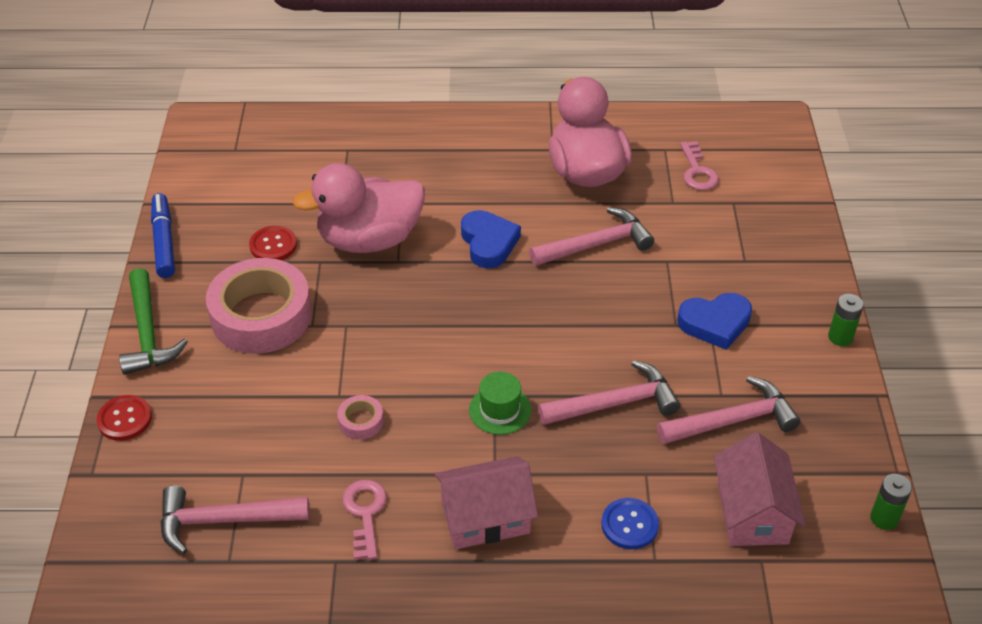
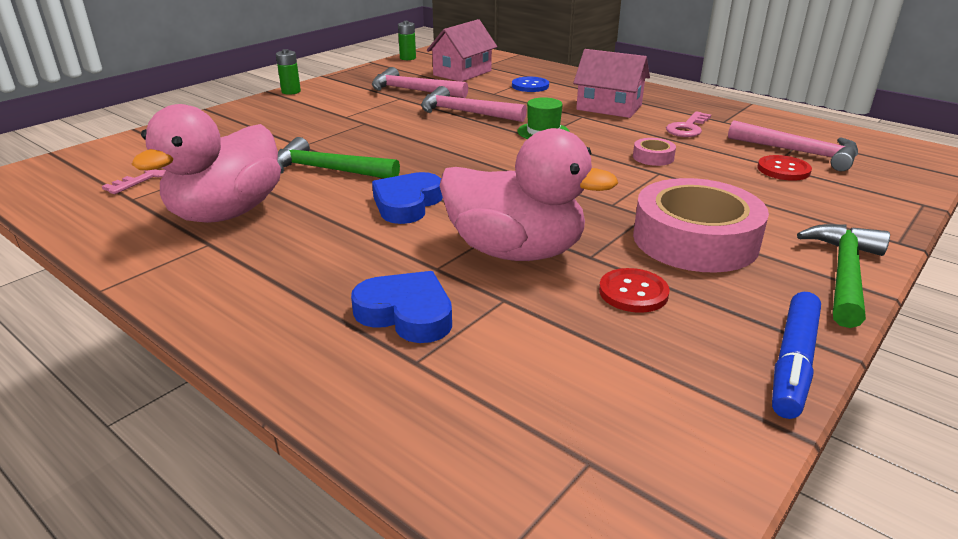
camera: 140 degrees left, 15 degrees down
red button [97,395,152,441] -> red button moved to [757,155,812,181]
pink hammer [529,207,654,266] -> green hammer [277,137,400,178]
blue heart [677,293,752,350] -> blue heart moved to [351,271,452,343]

